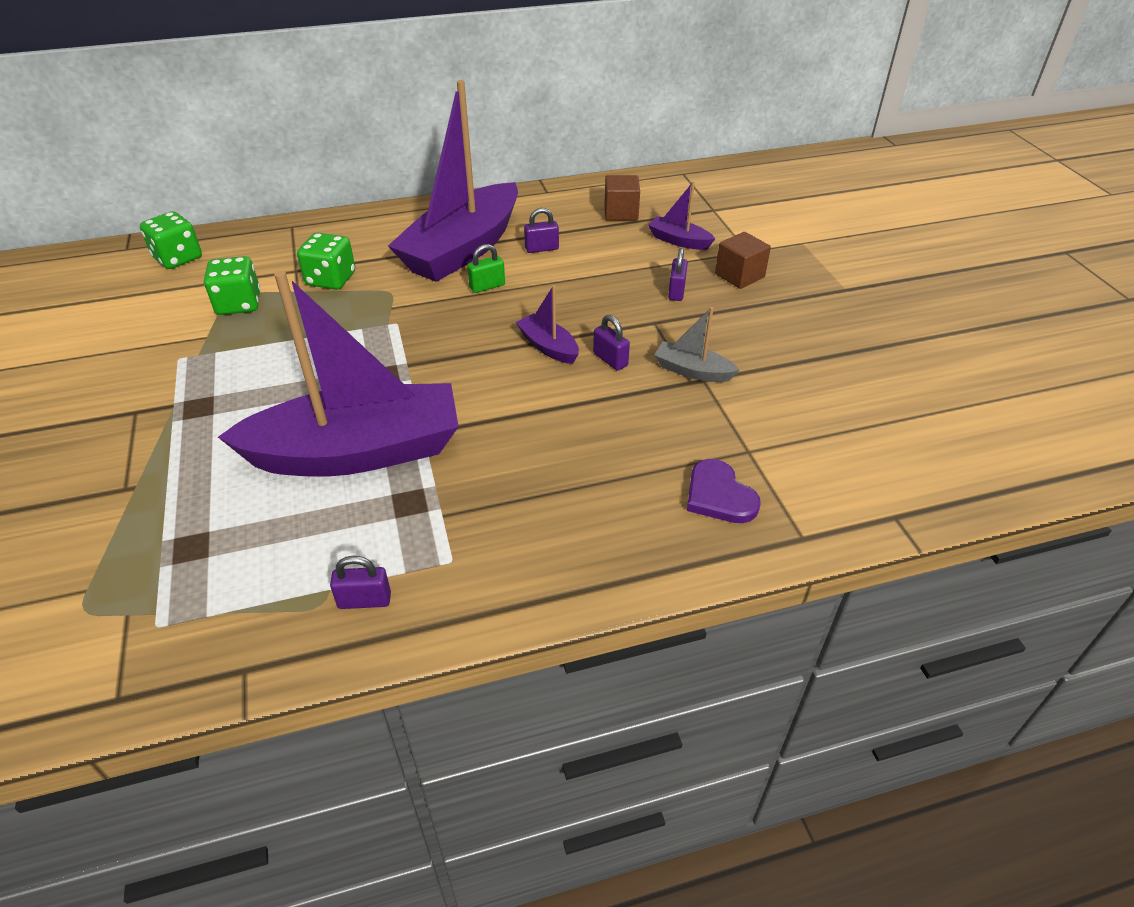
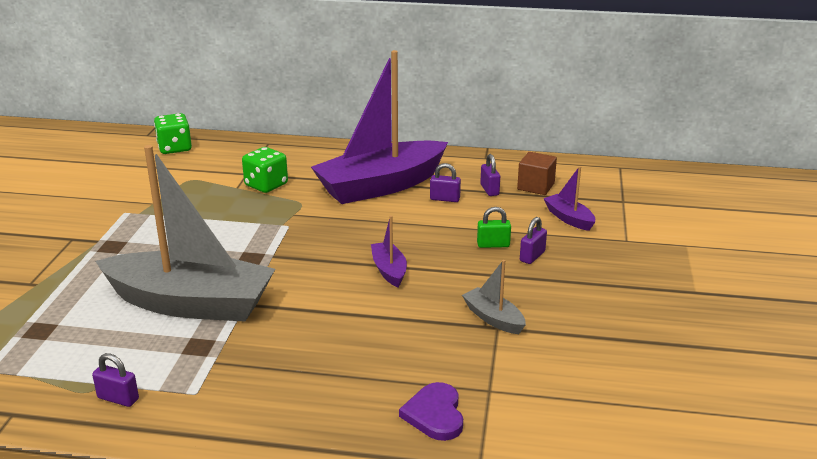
camera: 25 degrees right, 15 degrees down
green dice [204,256,260,315] -> none
purple boat [218,271,459,477] -> grey boat [95,145,275,322]
green padlock [467,244,505,293] -> green padlock moved to [477,207,511,248]
purple padlock [593,315,630,371] -> purple padlock moved to [480,154,500,196]
brown cube [715,232,771,289] -> none

